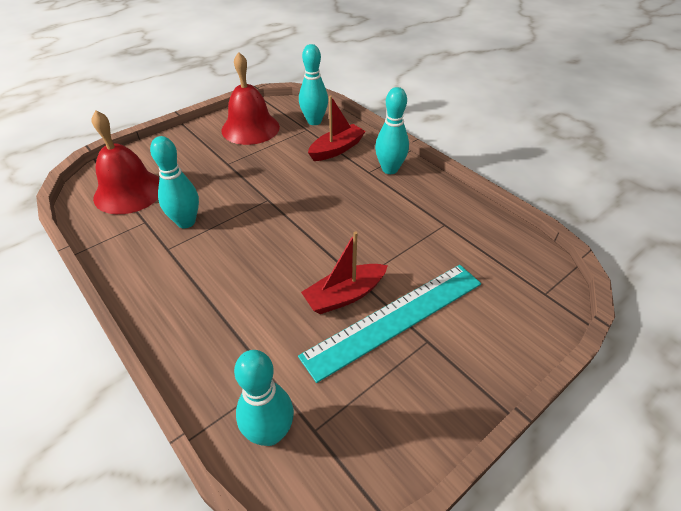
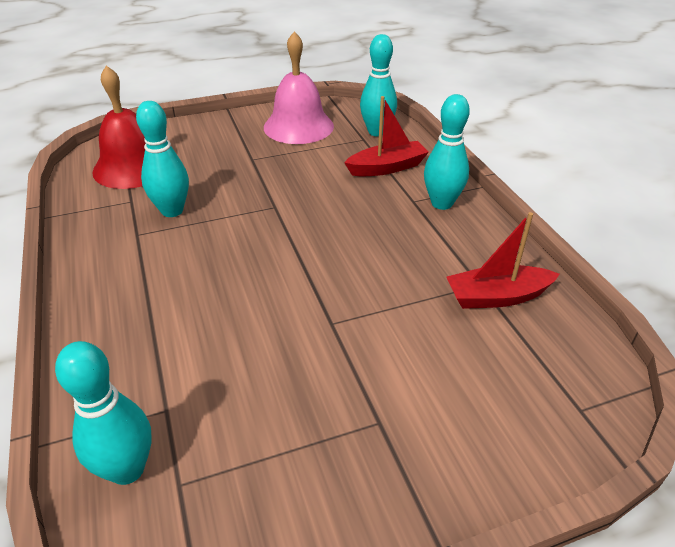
camera: 20 degrees right, 5 degrees down
red bell [221,52,280,145] -> pink bell [264,31,334,144]
turquoise ruler [298,265,481,383] -> none
red boat [301,231,388,314] -> red boat moved to [446,212,560,309]

